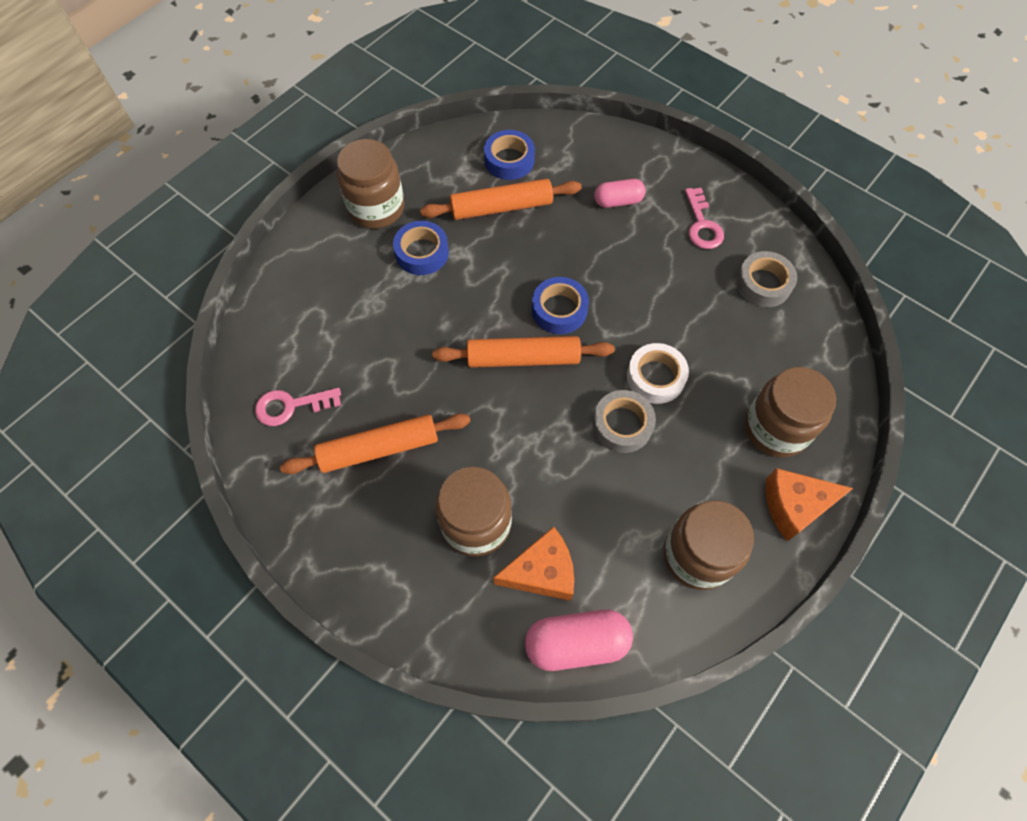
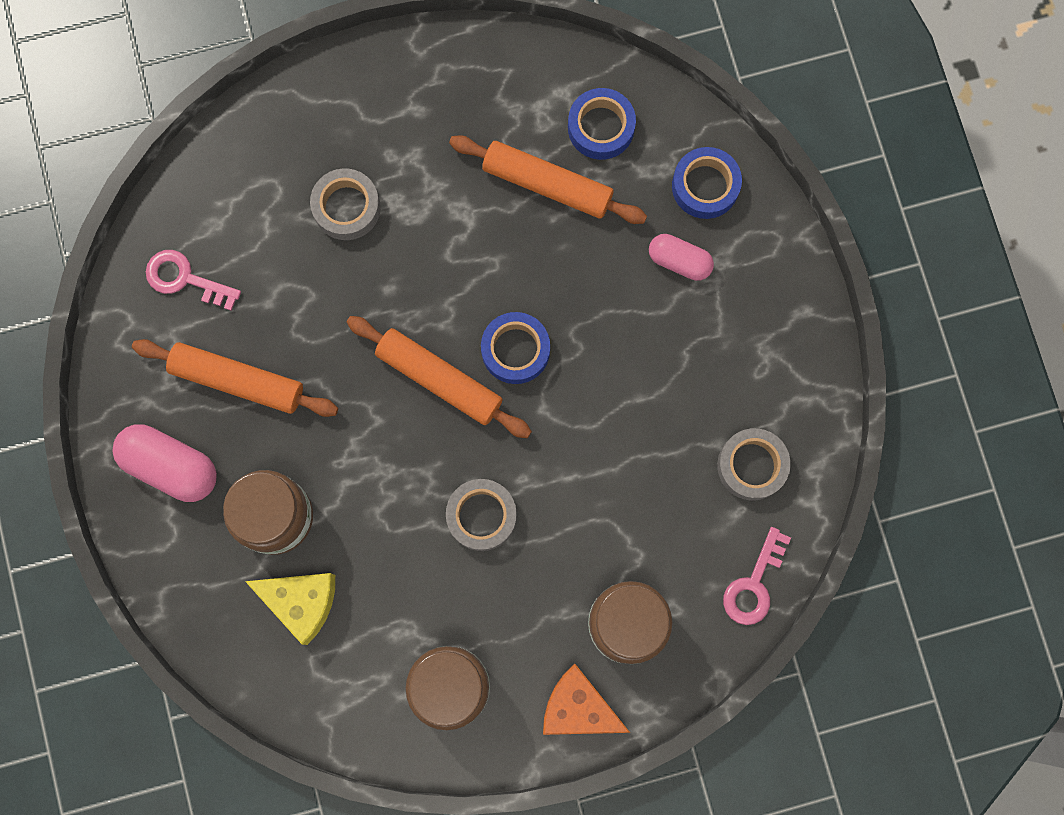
camera: 35 degrees right, 15 degrees up
brown jar [337,139,404,229] -> none
blue tape [393,221,449,275] -> blue tape moved to [672,147,742,219]
orange cheese [493,526,574,601] -> yellow cheese [245,573,335,645]
pink capsule [525,610,633,671] -> pink capsule moved to [112,424,217,502]
white tape [627,343,689,404] -> none
pink key [685,188,724,249] -> pink key moved to [723,527,791,625]
none -> grey tape [310,168,381,240]

